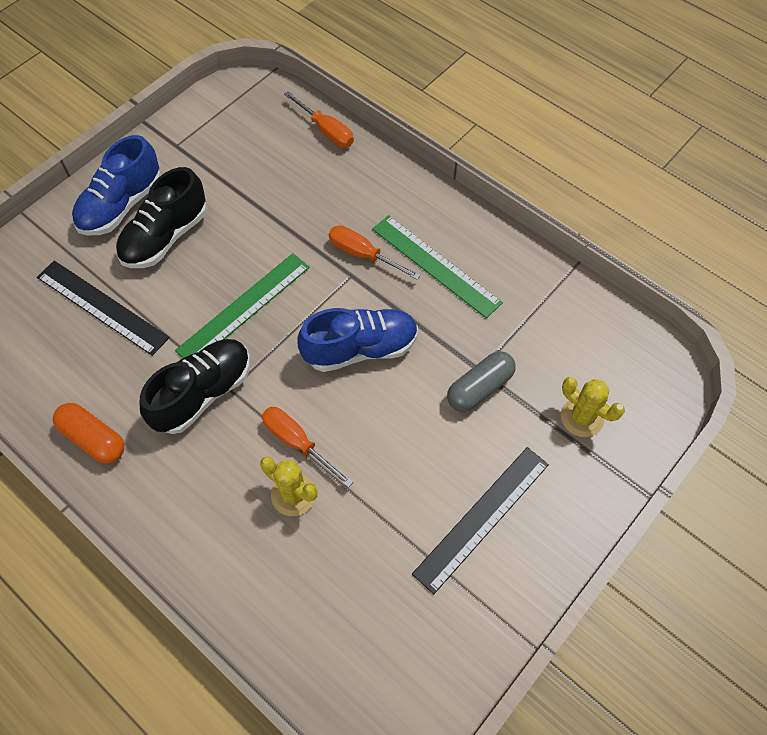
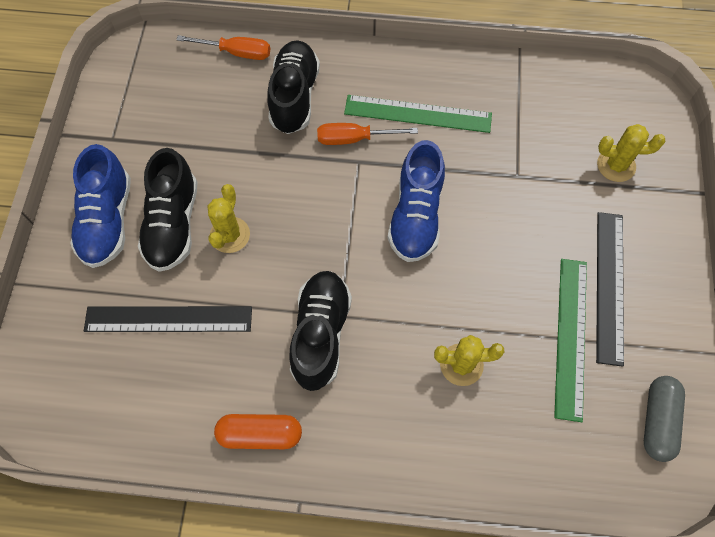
camera: 35 degrees left, 5 degrees up
green ruler [175,253,310,358] -> green ruler moved to [554,259,587,422]
orange screwdriver [262,407,353,488] -> none
blue shoe [298,308,418,372] -> blue shoe turned 150 degrees clockwise [388,140,445,262]
grey capsule [447,351,515,412] -> grey capsule moved to [644,376,685,462]
none -> yellow cactus [207,184,250,253]
none -> black shoe [267,40,320,134]

